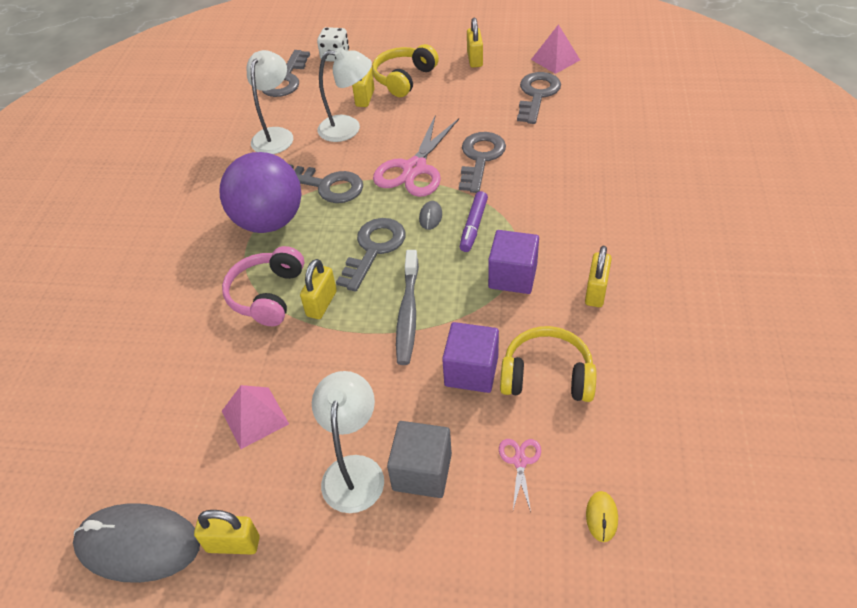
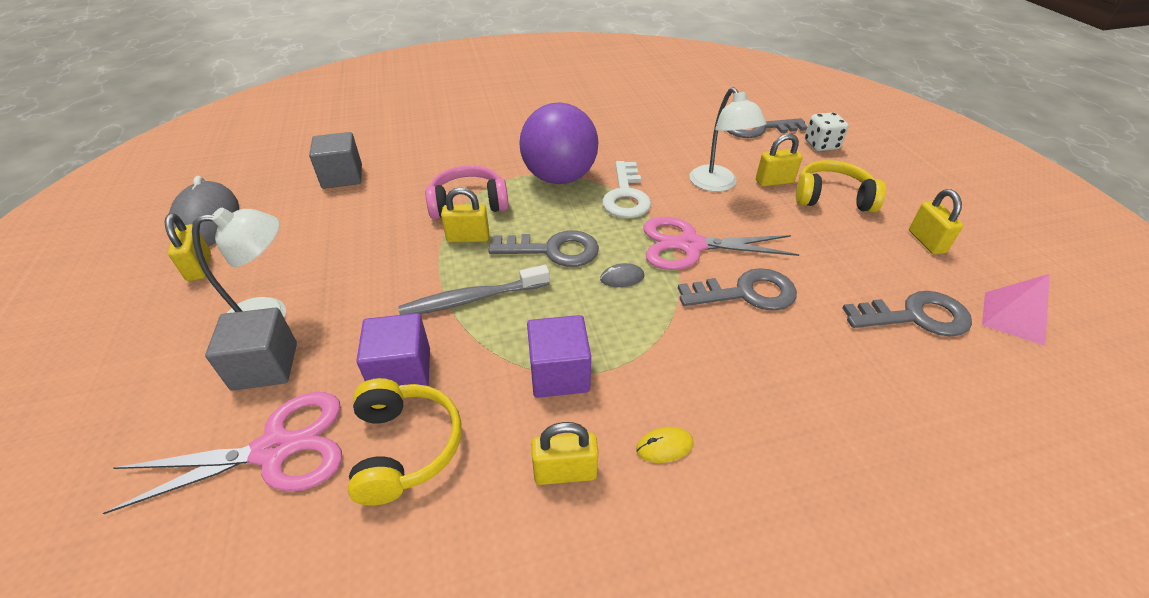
camera: 65 degrees right, 5 degrees down
pink pyramid [222,385,289,449] -> none
white lamp [247,50,293,154] -> none
grey key [289,164,363,203] -> white key [602,161,651,218]
purple marker [460,191,488,252] -> none
yellow padlock [467,18,483,68] -> yellow padlock turned 75 degrees counterclockwise [909,189,963,254]
pink scissors [499,439,541,512] -> pink scissors [103,392,342,514], size x2.21
yellow mouse [586,491,618,542] -> yellow mouse moved to [636,427,693,463]
none -> grey cube [309,132,362,189]

